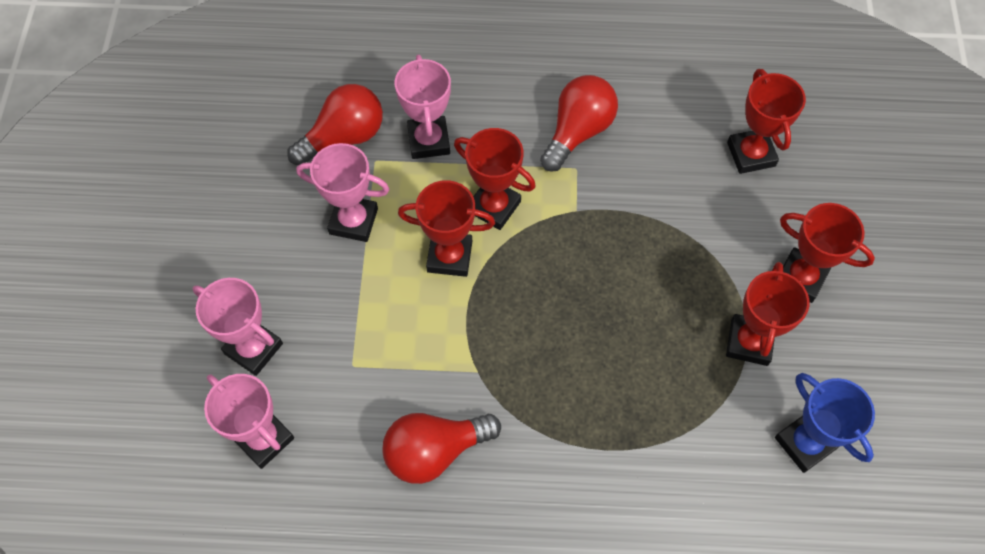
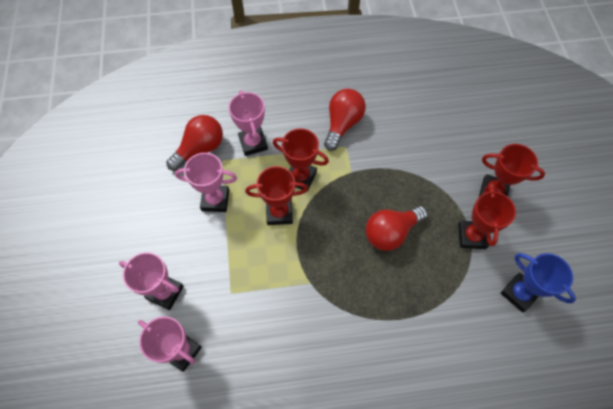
camera: 10 degrees left, 0 degrees up
red light bulb [382,413,501,484] -> red light bulb moved to [366,206,428,251]
red trophy [727,69,806,174] -> none

